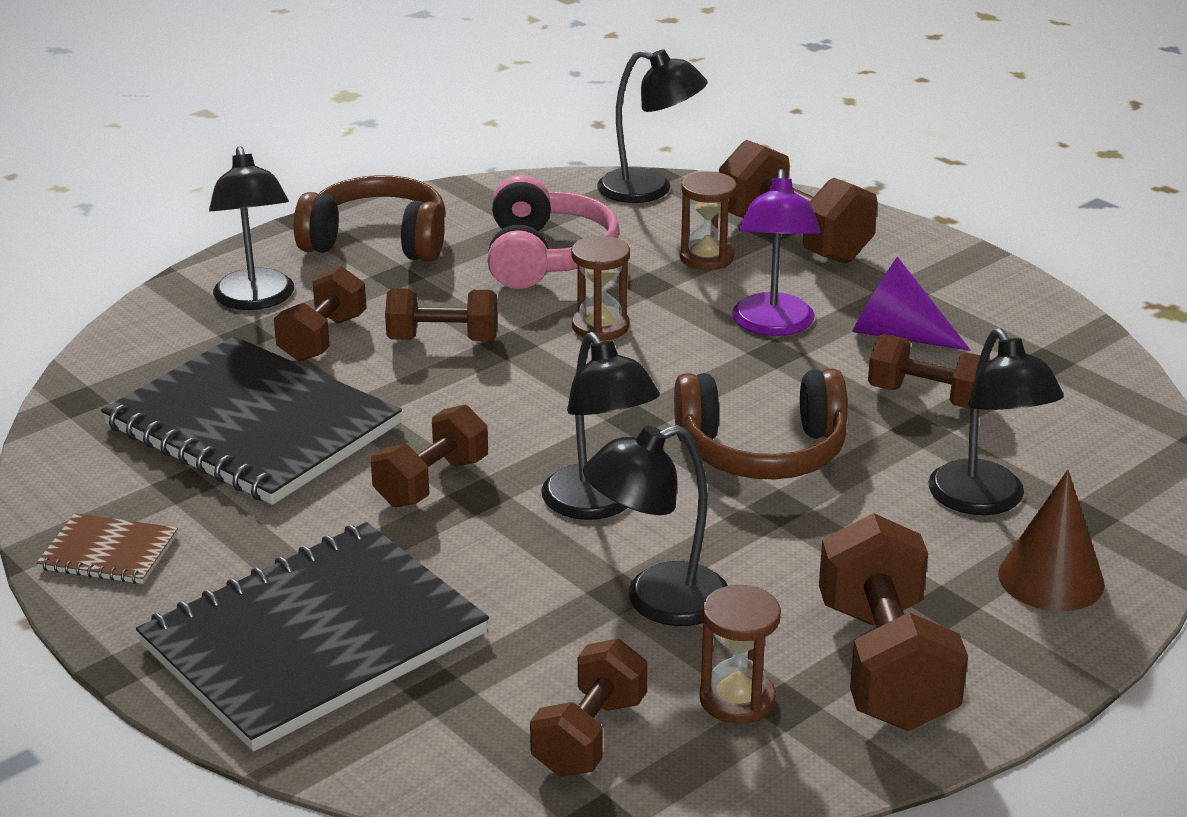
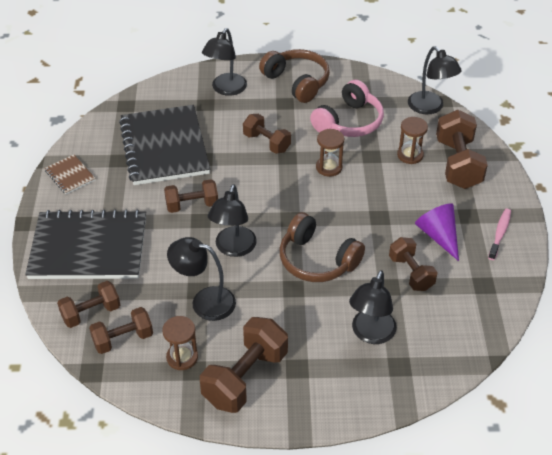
camera: 40 degrees right, 15 degrees up
brown dumbbell [274,266,367,362] -> brown dumbbell moved to [57,281,120,328]
purple lamp [732,169,820,336] -> none
brown cone [998,470,1105,611] -> none
none -> pink toothbrush [488,209,511,260]

